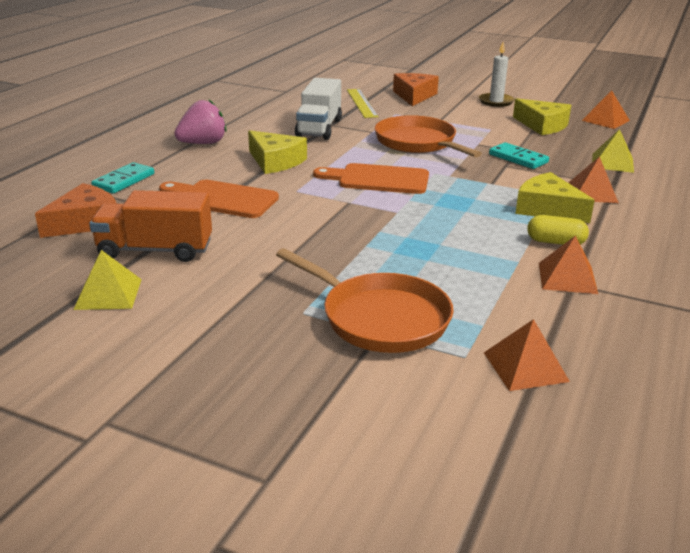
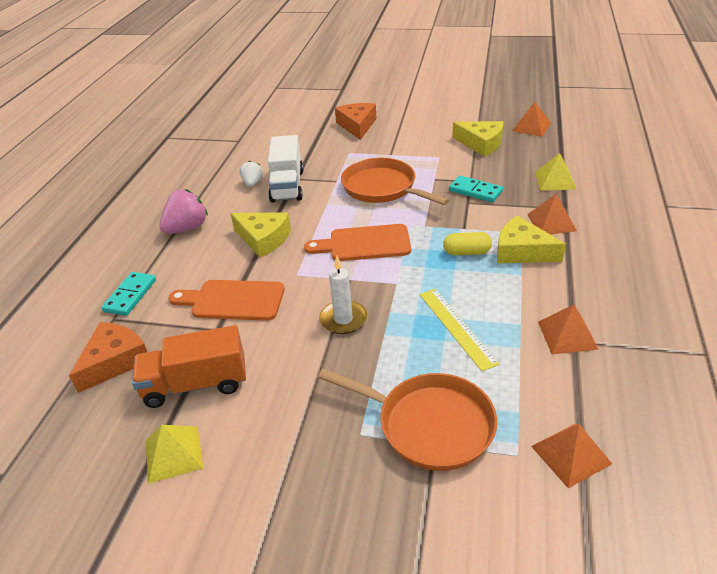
camera: 10 degrees left, 10 degrees up
yellow ruler [347,89,379,118] -> yellow ruler moved to [420,289,499,371]
white candle [479,41,515,107] -> white candle moved to [319,256,367,334]
yellow capsule [527,215,589,245] -> yellow capsule moved to [443,232,492,255]
none -> white strawberry [239,161,263,187]

